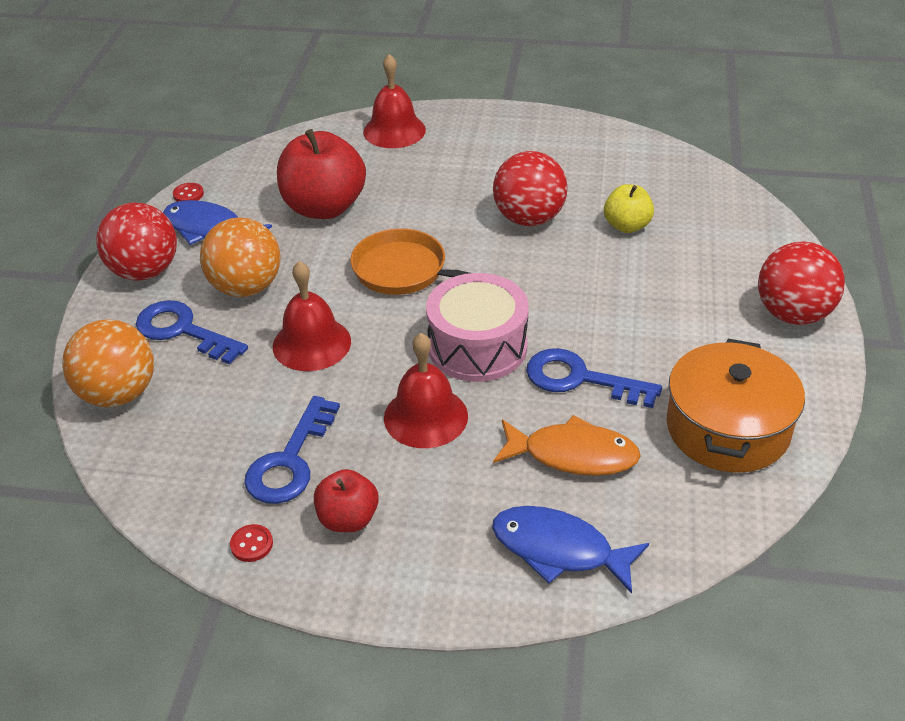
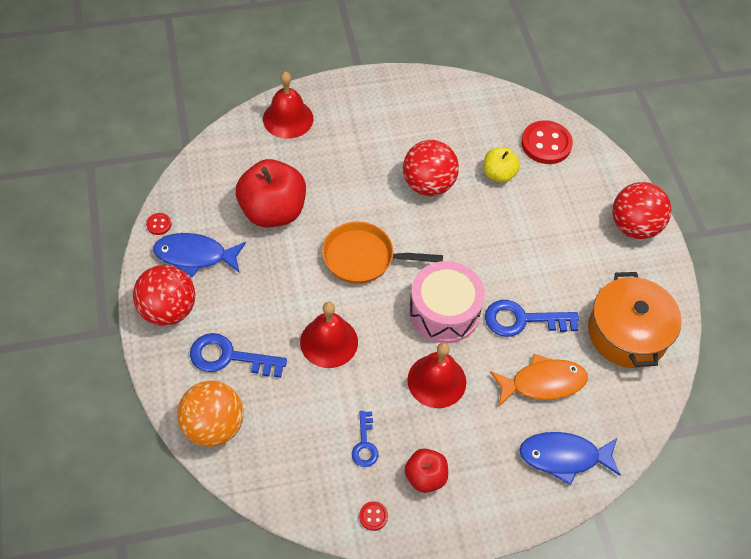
camera: 25 degrees left, 15 degrees up
orange ball [200,217,280,297] -> none
blue key [244,396,340,504] -> blue key [352,411,379,467], size x0.59
none -> red button [521,120,573,164]

